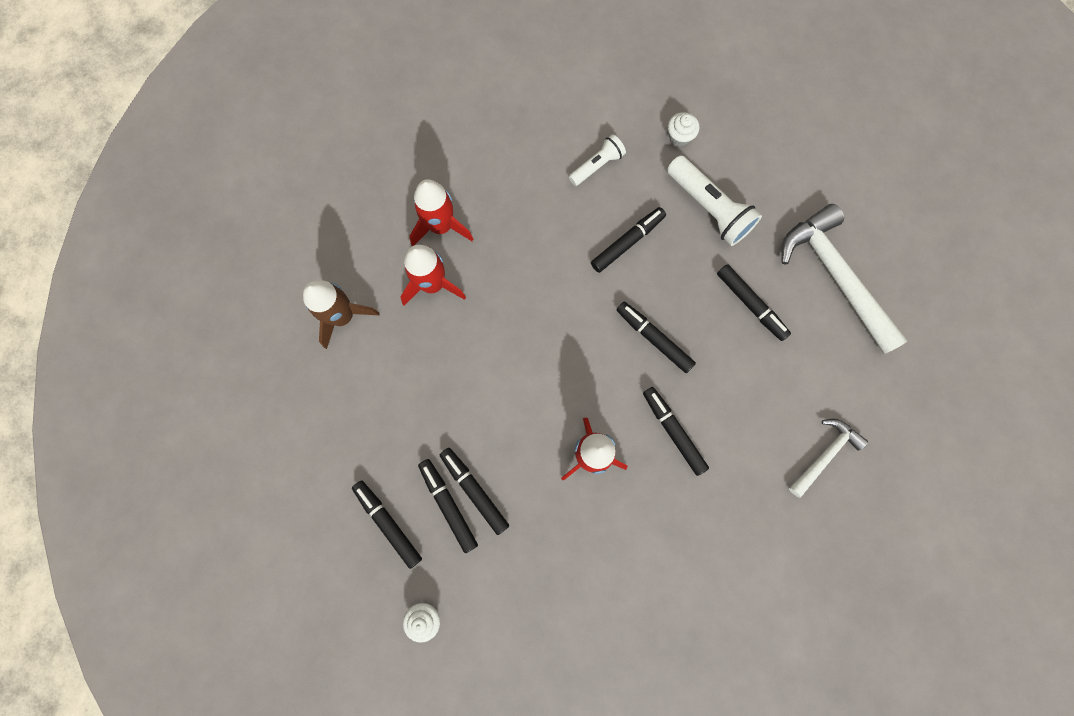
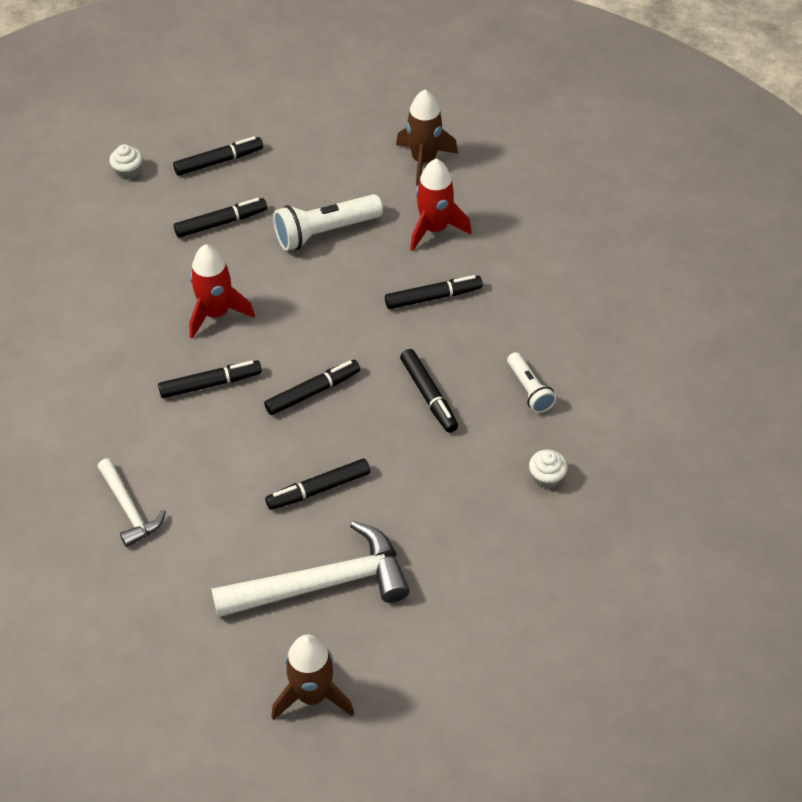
camera: 105 degrees right, 25 degrees down
red rocket [409,179,473,246] -> none
black marker [418,459,478,553] -> black marker moved to [385,275,483,309]
white flashlight [667,155,762,246] -> white flashlight moved to [273,194,383,251]
none -> brown rocket [271,634,354,720]

